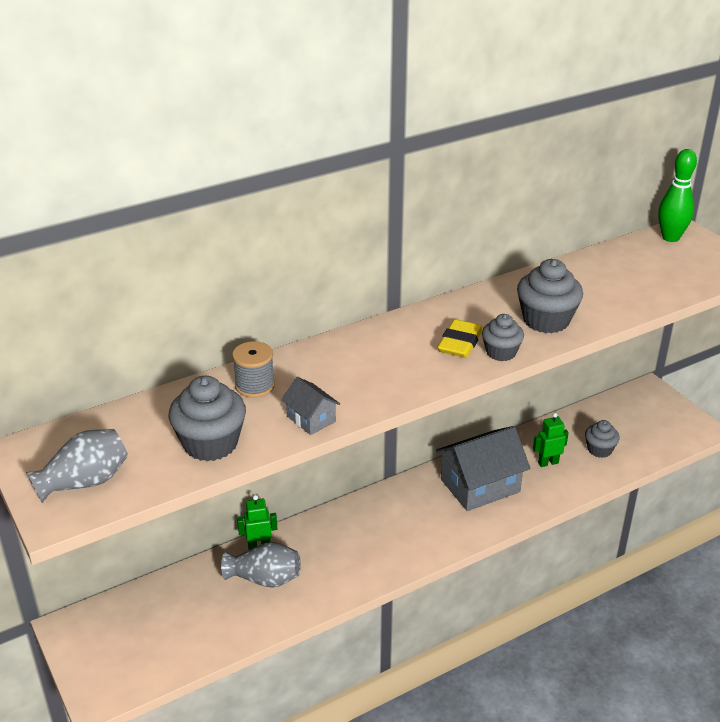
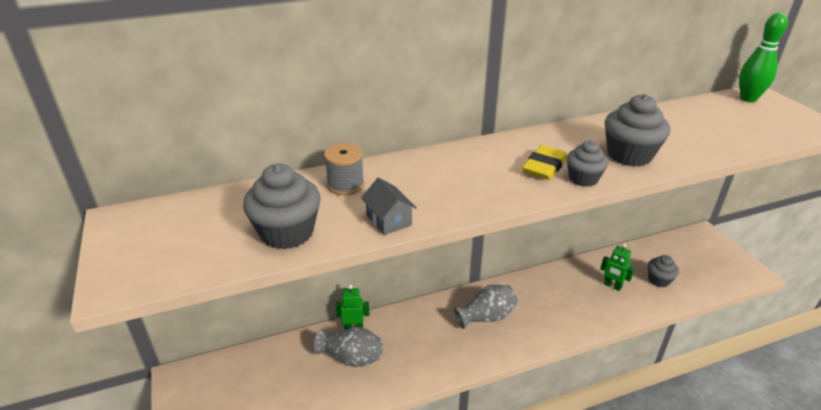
camera: 10 degrees right, 0 degrees up
grey vase [26,429,128,503] -> grey vase moved to [454,285,518,329]
grey house [436,426,530,511] -> none
green robot [533,413,569,467] -> green robot turned 135 degrees counterclockwise [600,243,634,291]

